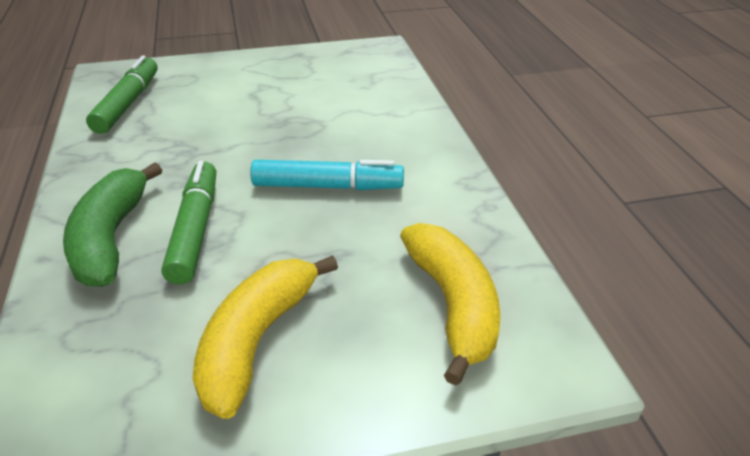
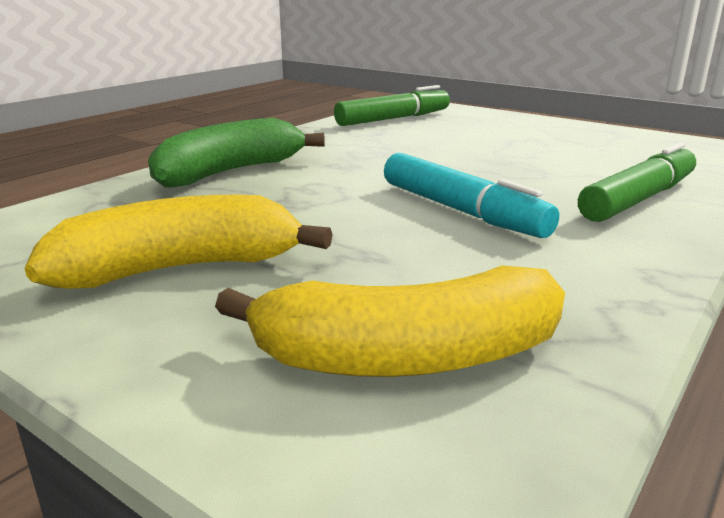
camera: 50 degrees right, 15 degrees down
green marker [162,161,216,285] -> green marker moved to [578,142,696,222]
yellow banana [400,223,500,386] -> yellow banana turned 45 degrees clockwise [215,265,565,377]

